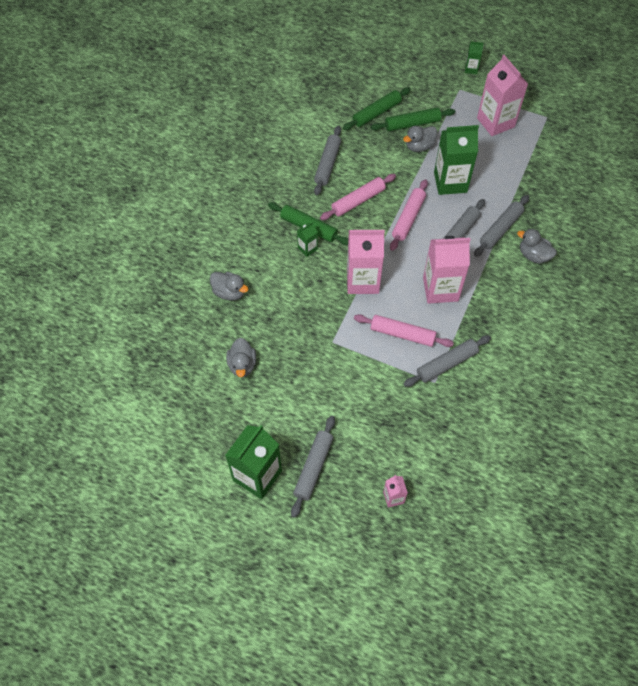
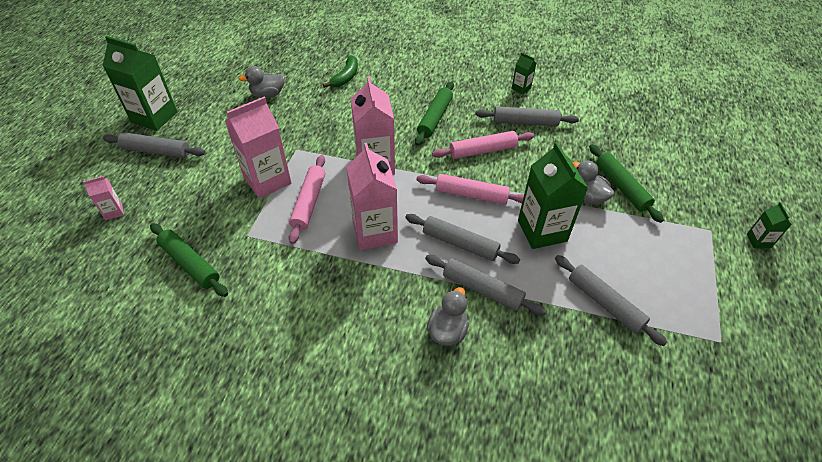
camera: 80 degrees right, 10 degrees down
grey duck [210,272,248,301] -> green banana [323,55,358,88]
green carton [297,222,318,257] -> green carton moved to [512,53,536,95]
pink rolling pin [320,174,396,220] -> pink rolling pin turned 60 degrees counterclockwise [432,131,534,159]
green rolling pin [343,87,411,130] -> green rolling pin moved to [150,223,228,297]
grey rolling pin [404,335,491,387] -> grey rolling pin moved to [555,255,667,346]
pink carton [477,55,528,136] -> pink carton moved to [225,96,291,199]

